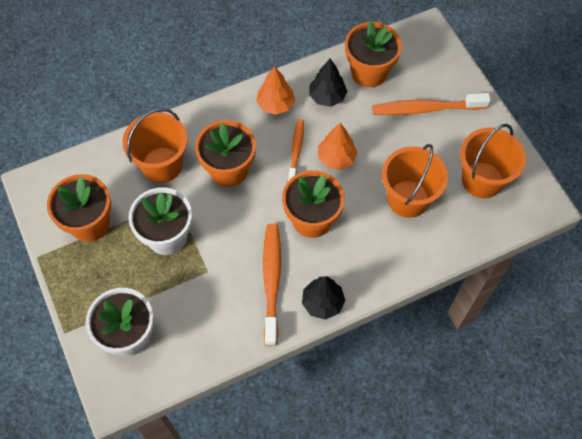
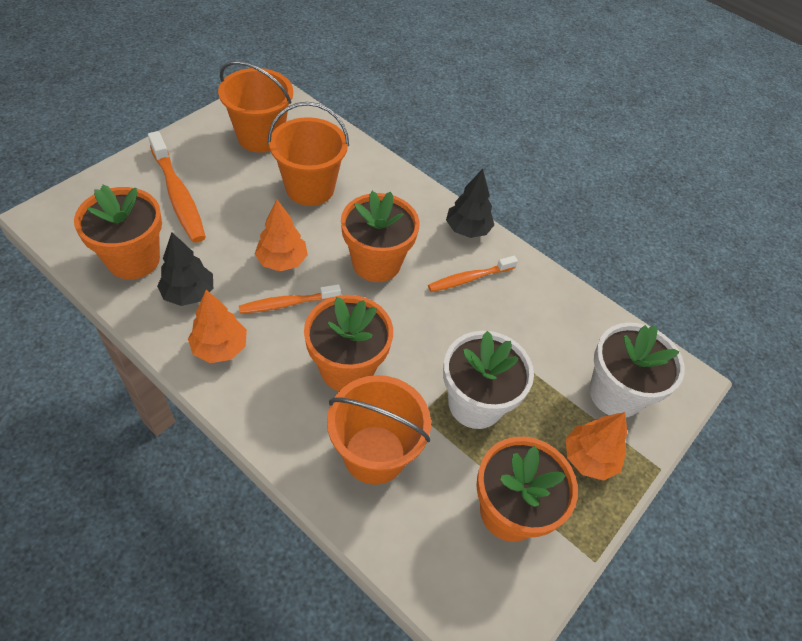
camera: 120 degrees left, 10 degrees down
orange toothbrush [263,224,281,346] -> orange toothbrush [428,256,518,292], size x0.63
none -> orange tree [566,412,627,481]

